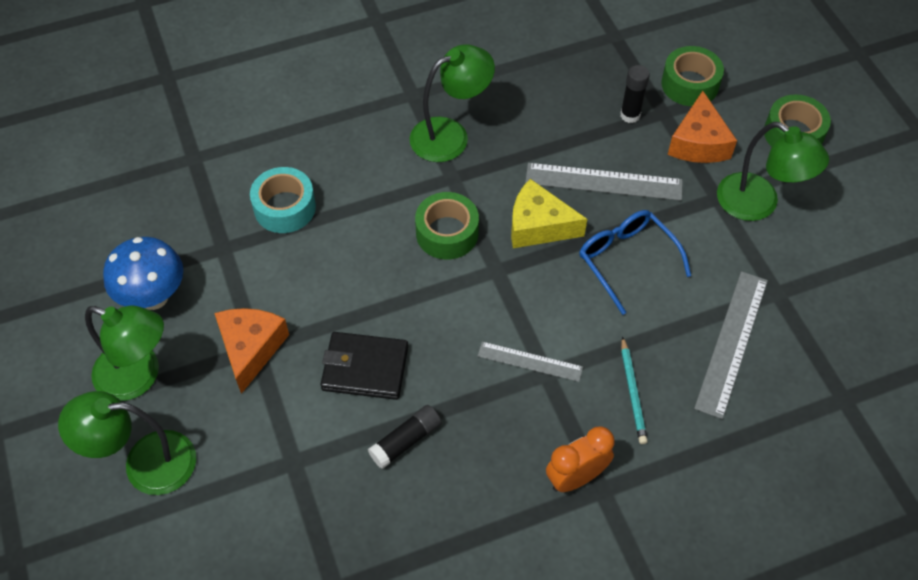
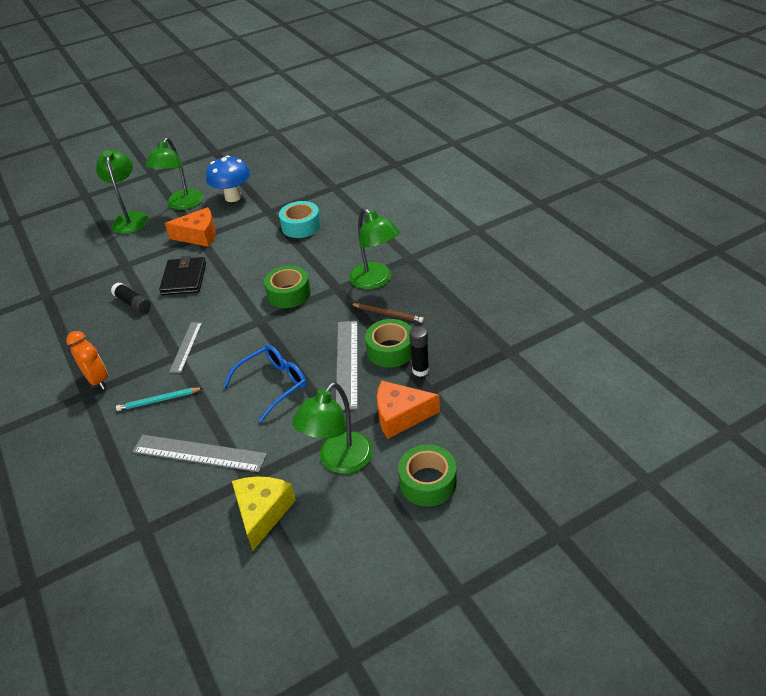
camera: 85 degrees right, 15 degrees down
yellow cheese [511,179,587,248] -> yellow cheese moved to [232,476,296,551]
green tape [661,46,724,106] -> green tape moved to [365,319,412,368]
none -> brown pencil [351,303,424,323]

